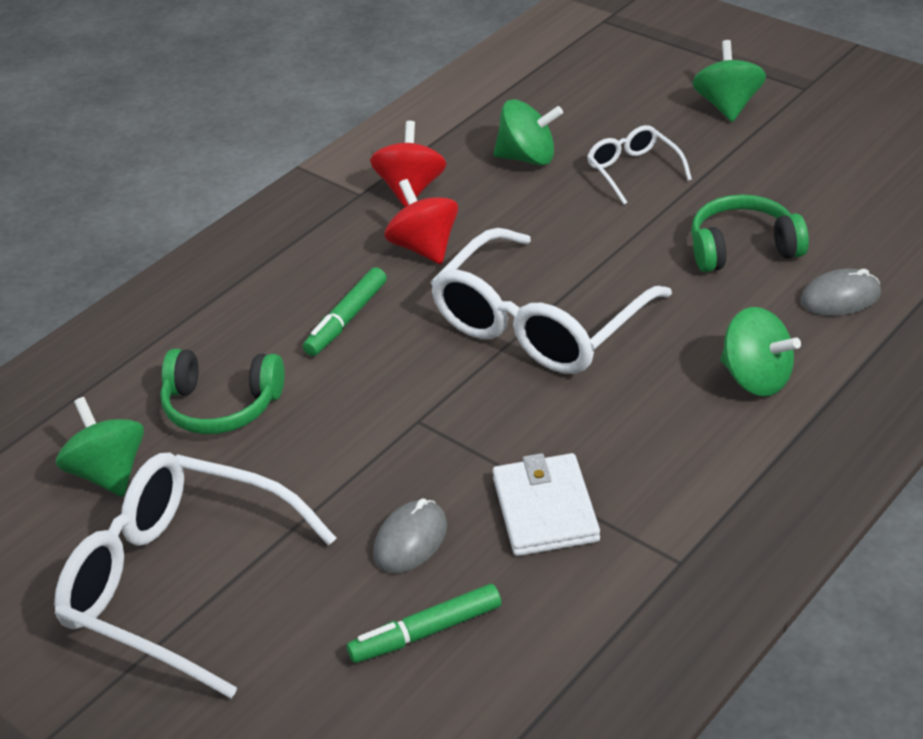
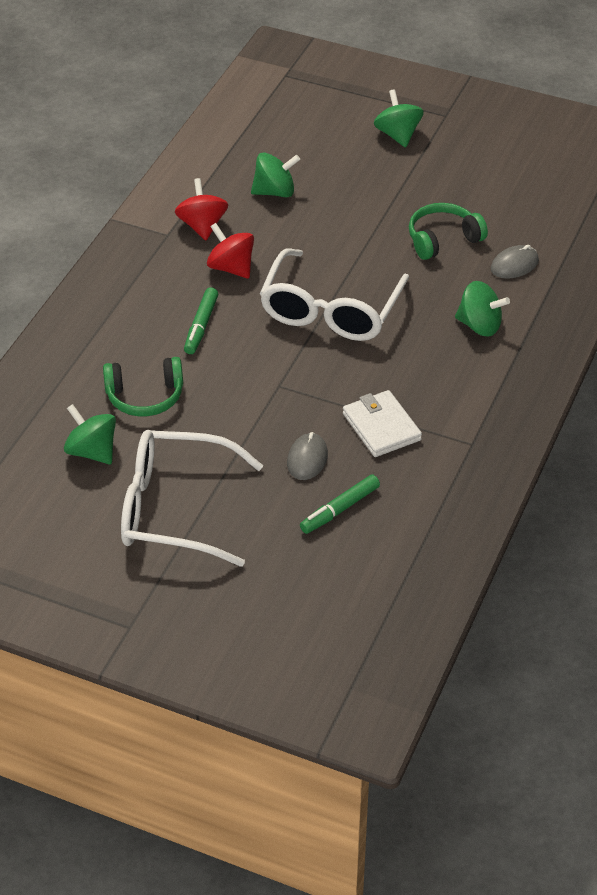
camera: 20 degrees left, 5 degrees up
white glasses [587,125,692,205] -> none

